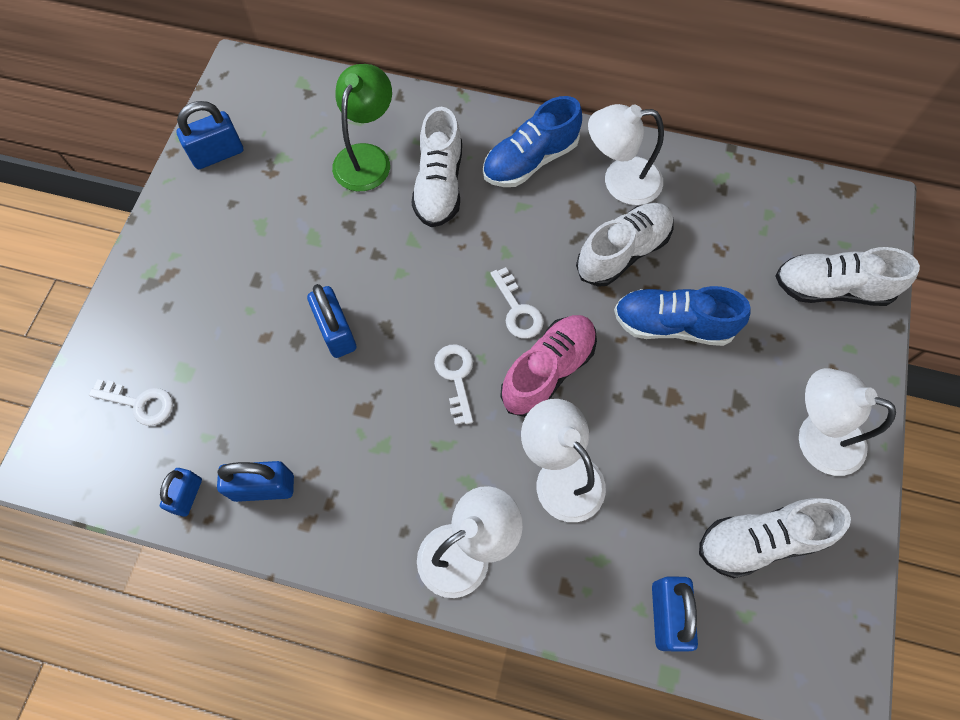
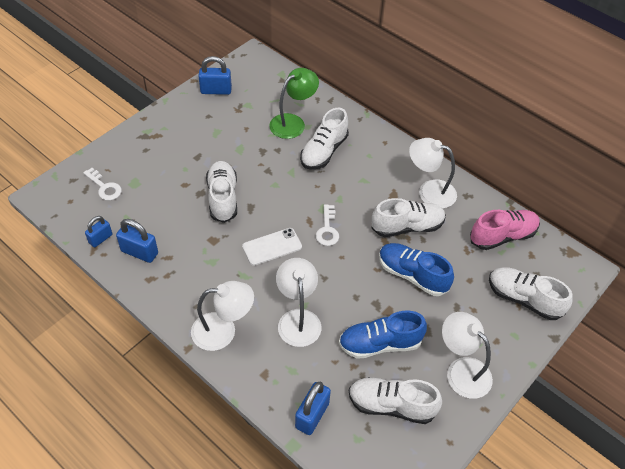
camera: 25 degrees right, 15 degrees down
blue padlock [307,284,356,358] -> white shoe [206,161,237,223]
white key [434,344,473,425] -> white phone [242,228,302,266]
blue shoe [483,96,582,187] -> blue shoe moved to [339,310,427,359]
pink shoe [500,315,597,417] -> pink shoe moved to [470,210,540,250]

